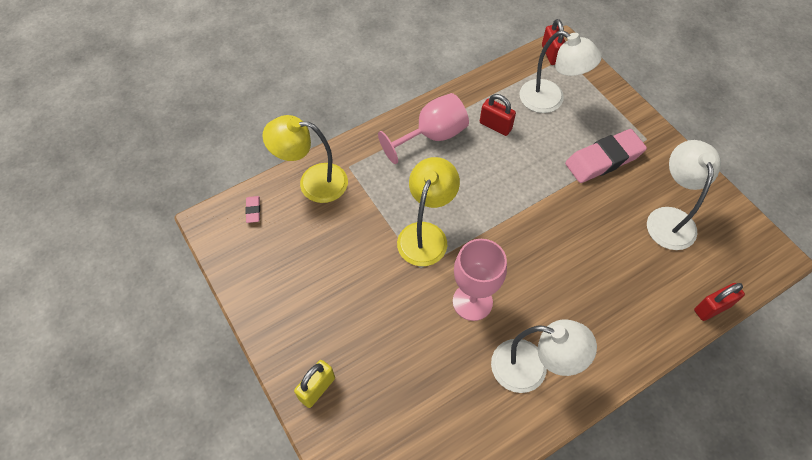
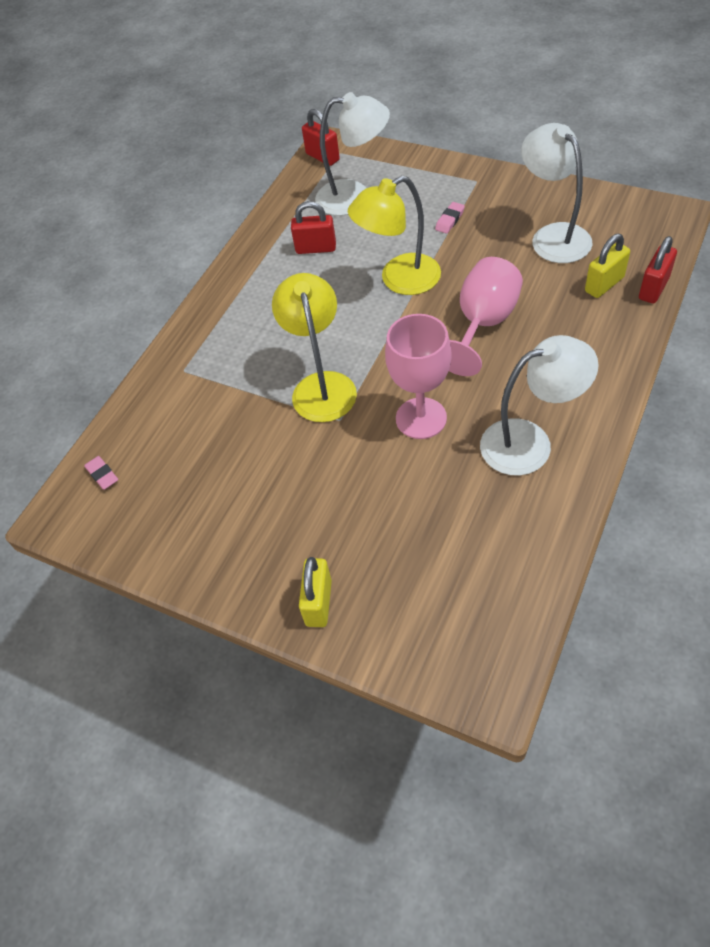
camera: 25 degrees left, 5 degrees down
yellow lamp [262,115,348,203] -> yellow lamp moved to [348,176,441,295]
pink goblet [378,93,469,164] -> pink goblet moved to [449,257,523,376]
pink eraser [565,129,647,183] -> pink eraser [435,202,465,234], size x0.42
none -> yellow padlock [585,234,630,298]

